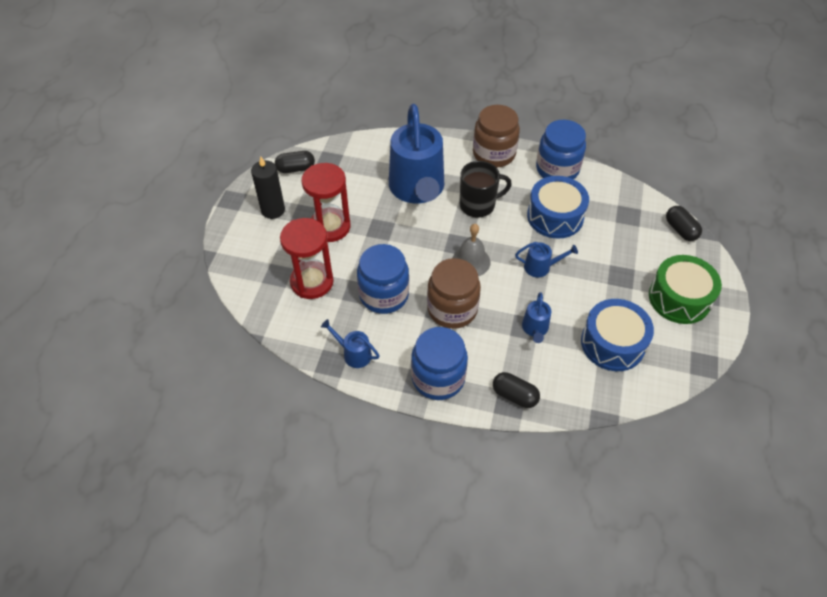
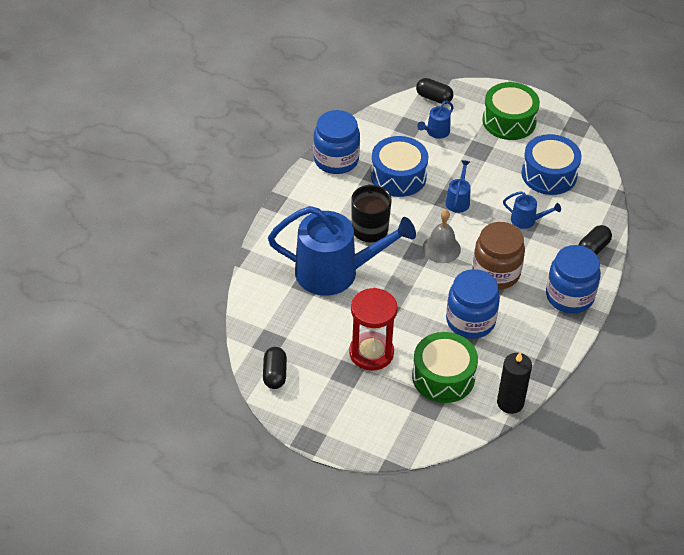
camera: 80 degrees left, 5 degrees down
black candle [251,157,285,219] -> black candle moved to [497,352,532,414]
red hourglass [280,218,334,299] -> green drum [412,332,478,403]
blue watering can [321,319,379,368] -> blue watering can moved to [417,101,454,139]
brown jar [473,105,520,168] -> none
black capsule [666,206,702,241] -> black capsule turned 45 degrees clockwise [416,78,453,104]

